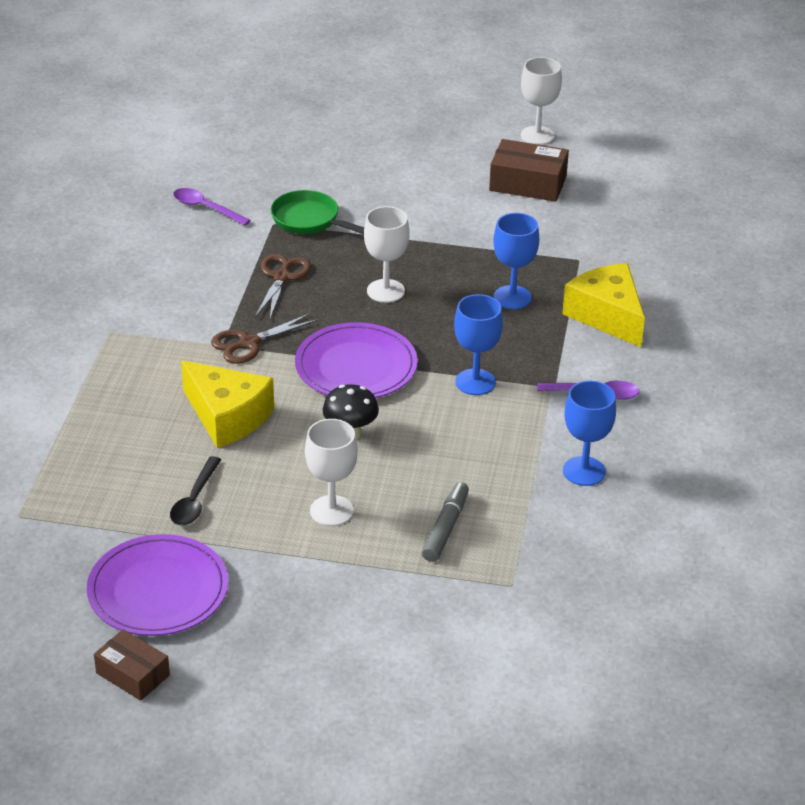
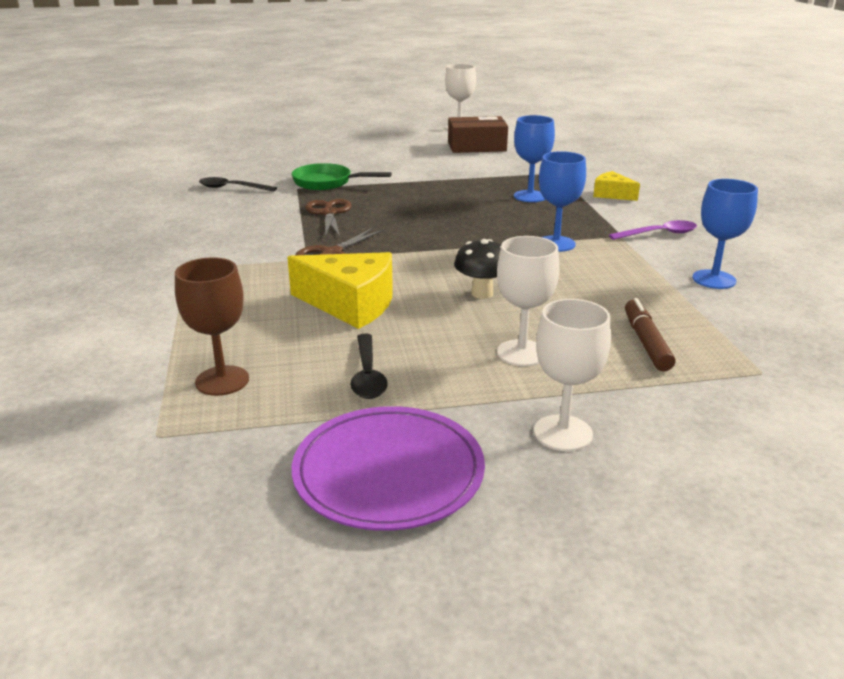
camera: 20 degrees left, 10 degrees down
brown box [94,629,170,701] -> none
purple spoon [173,188,251,226] -> black spoon [199,177,277,192]
purple plate [295,322,418,398] -> none
white goblet [364,206,409,303] -> white goblet moved to [534,299,611,451]
grey marker [422,482,469,562] -> brown marker [625,298,676,371]
yellow cheese [562,263,645,347] -> yellow cheese [593,171,640,201], size x0.56
none -> brown goblet [175,257,249,396]

